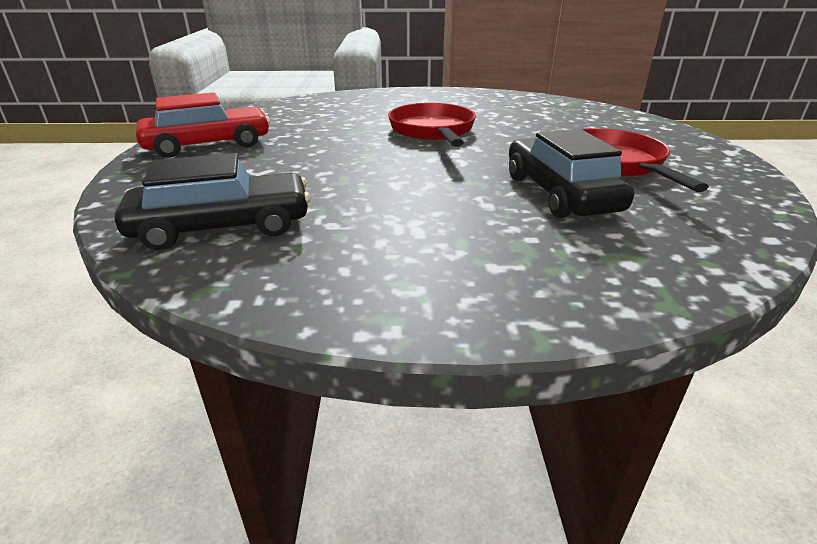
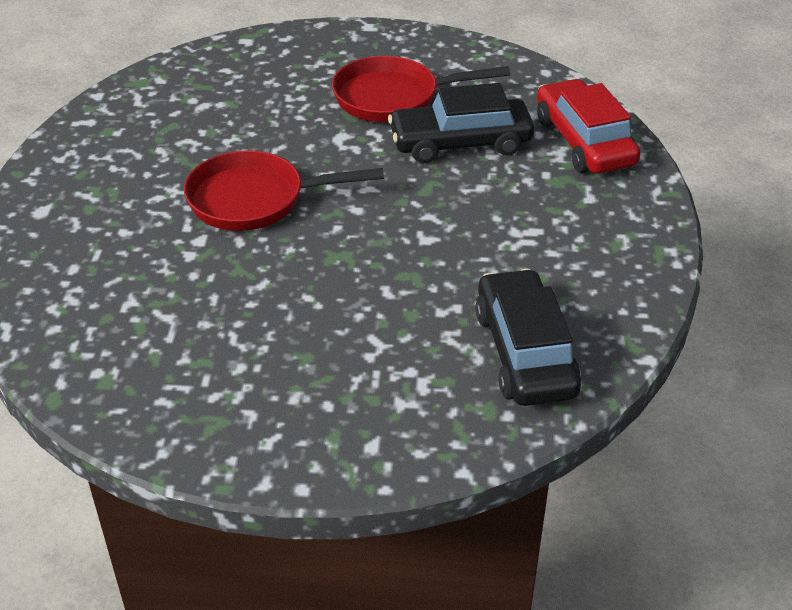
camera: 85 degrees left, 10 degrees up
red car [136,92,270,158] -> red car moved to [537,79,641,174]

